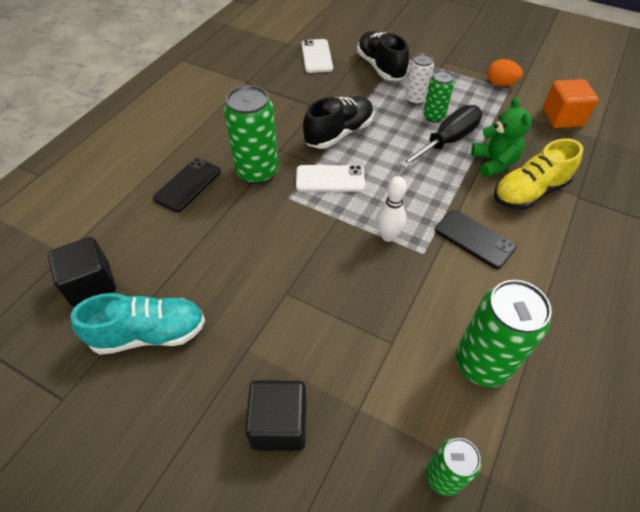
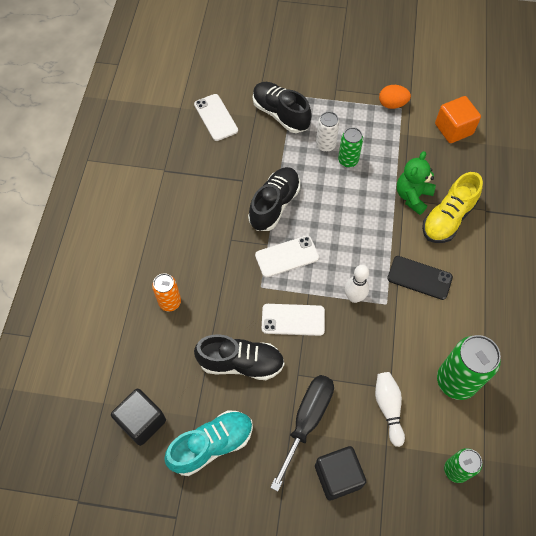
camera: 20 degrees left, 10 degrees up
black phone [153,158,221,212] -> orange can [152,273,181,311]
green can [224,85,279,184] -> none
black screwdriver [399,105,482,169] -> black screwdriver moved to [270,375,334,492]
green teddy bear [471,97,532,177] -> green teddy bear turned 120 degrees counterclockwise [397,151,436,215]
none -> black shoe [194,334,285,380]
none -> white phone [262,304,325,336]
none -> white bowling pin [375,372,405,447]

